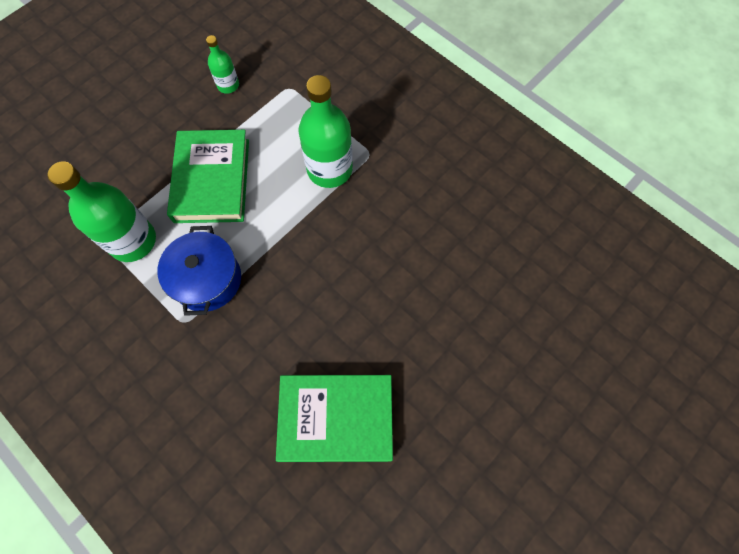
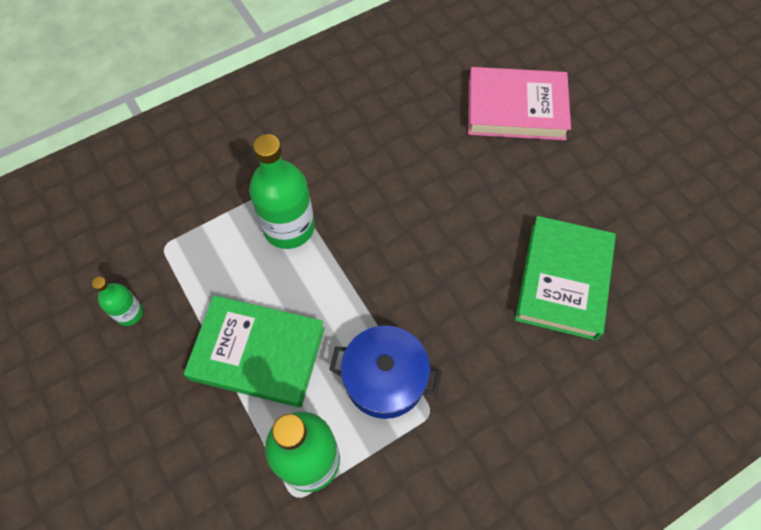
camera: 75 degrees left, 5 degrees down
none -> pink book [468,67,571,140]

